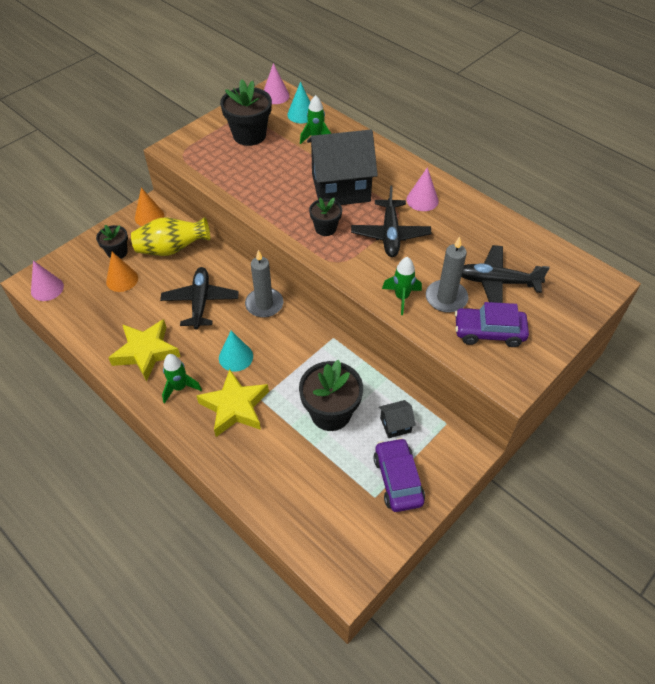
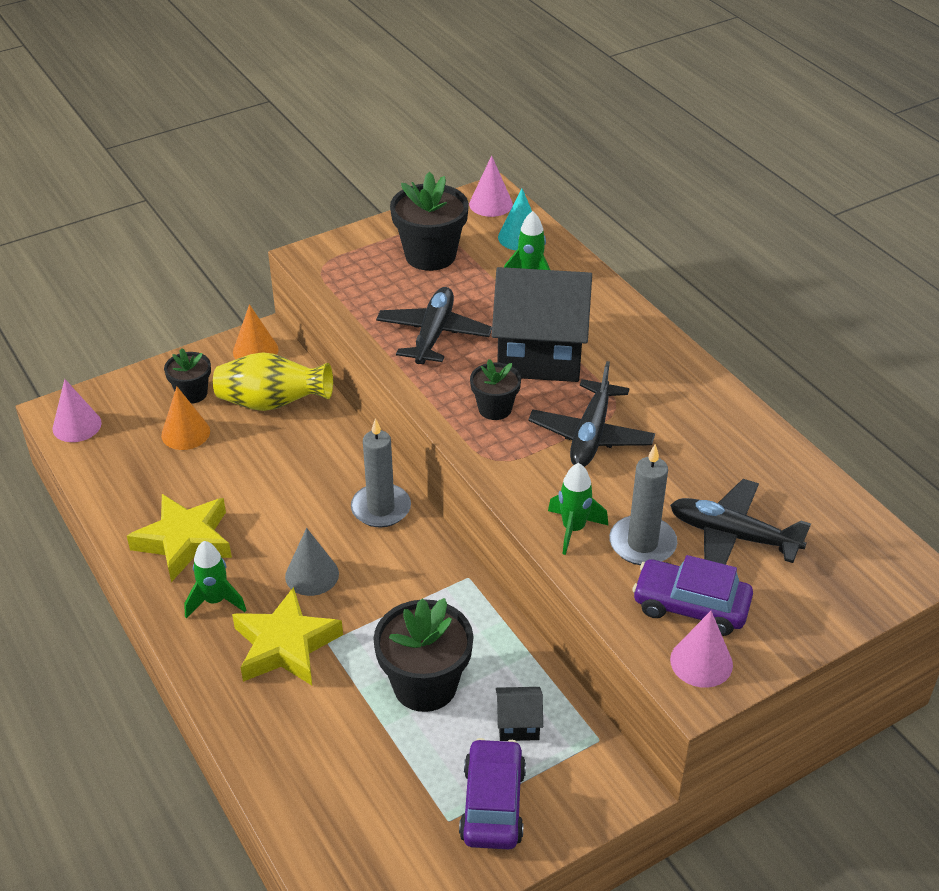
camera: 15 degrees right, 10 degrees down
black plane [160,267,239,329] -> black plane moved to [376,287,492,364]
turquoise cone [219,330,253,372] -> grey cone [285,528,339,596]
pink cone [406,167,439,211] -> pink cone moved to [670,611,733,688]

